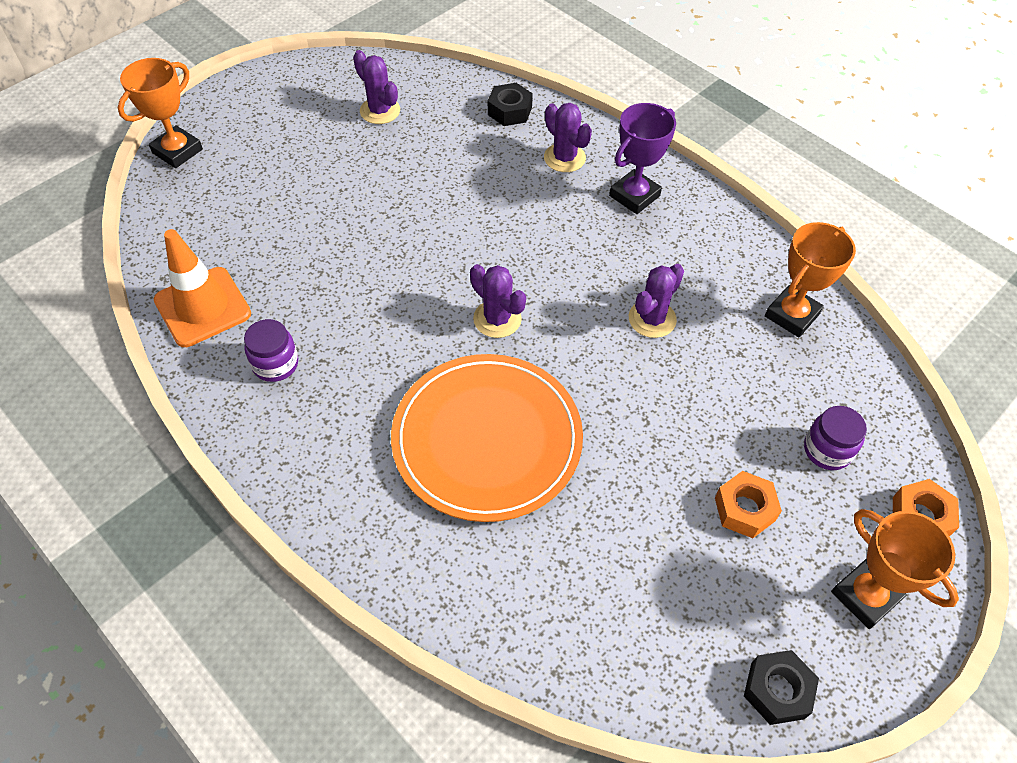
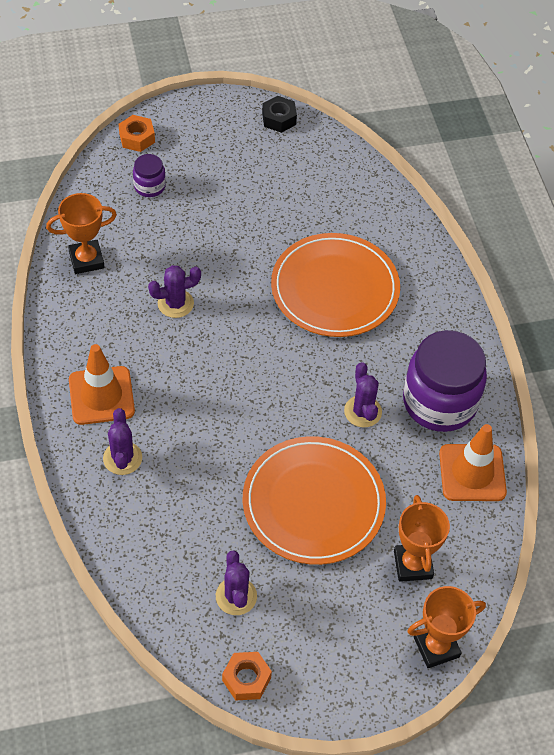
camera: 150 degrees left, 0 degrees up
purple jar [244,319,298,382] -> purple jar [403,330,487,432], size x2.16
purple cactus [470,264,526,338] -> purple cactus moved to [344,362,382,427]
black nut [488,83,533,126] -> none
purple trophy [609,103,676,214] -> orange traffic cone [69,344,135,425]
orange nut [715,471,782,538] -> orange nut moved to [222,652,272,700]
orange trophy [831,509,959,629] -> orange trophy moved to [394,495,450,582]
none -> orange plate [243,436,386,565]

